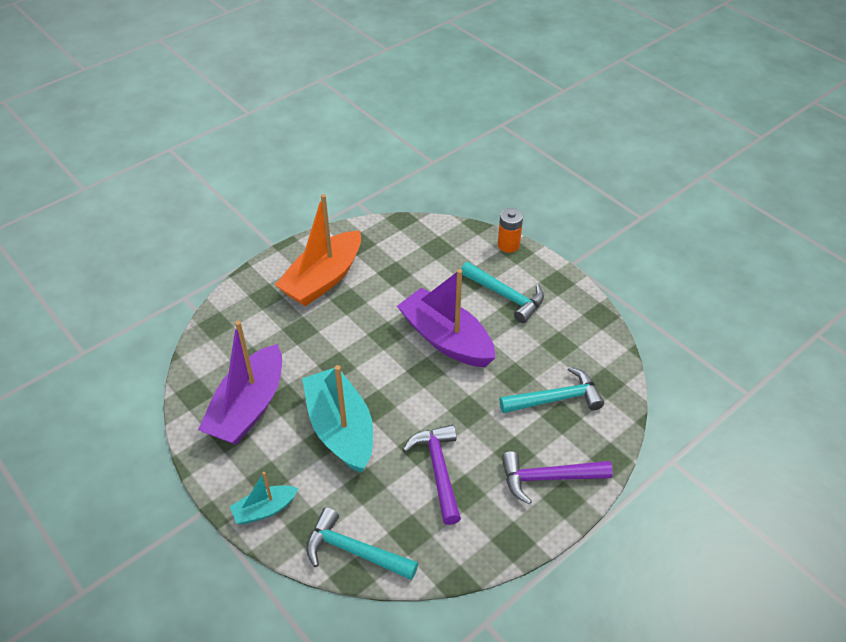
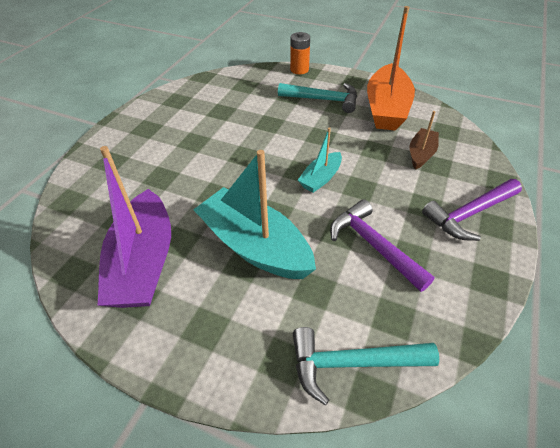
camera: 25 degrees left, 0 degrees up
turquoise boat [230,472,299,525] -> turquoise boat moved to [298,127,342,193]
orange boat [275,194,361,306] -> orange boat moved to [367,6,415,131]
purple boat [397,269,495,367] -> none
turquoise hammer [499,366,604,413] -> brown boat [410,111,439,170]

